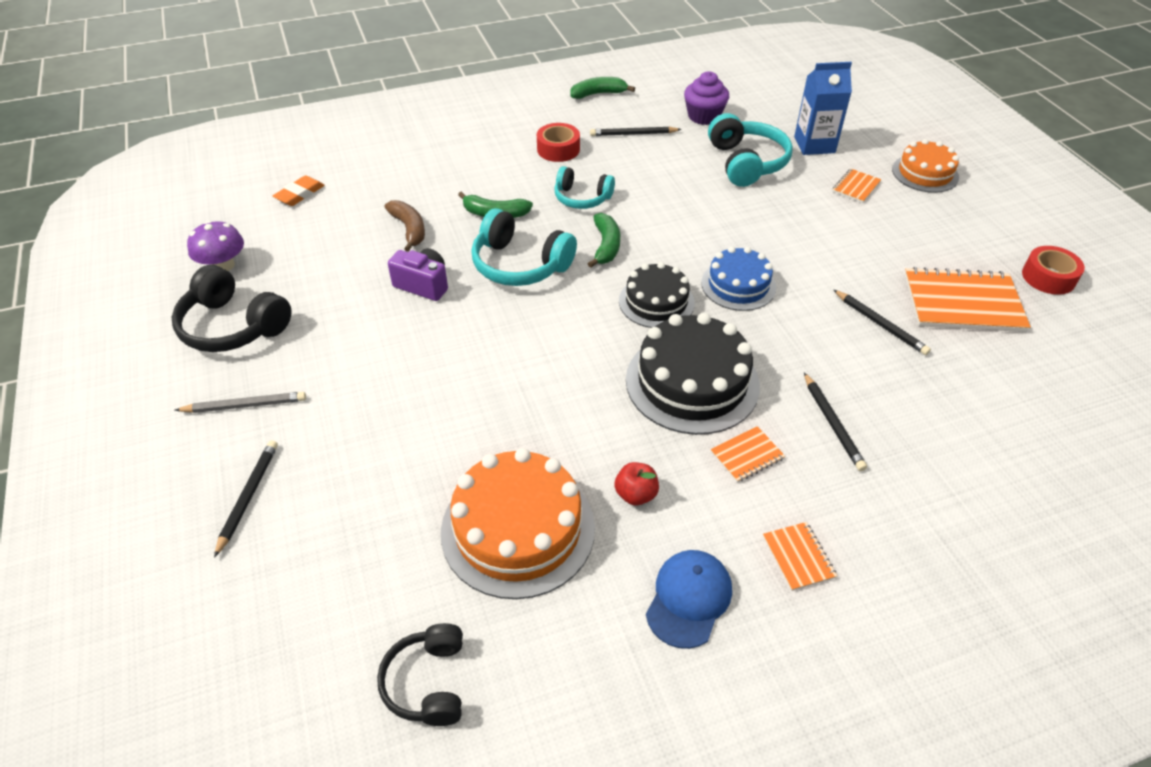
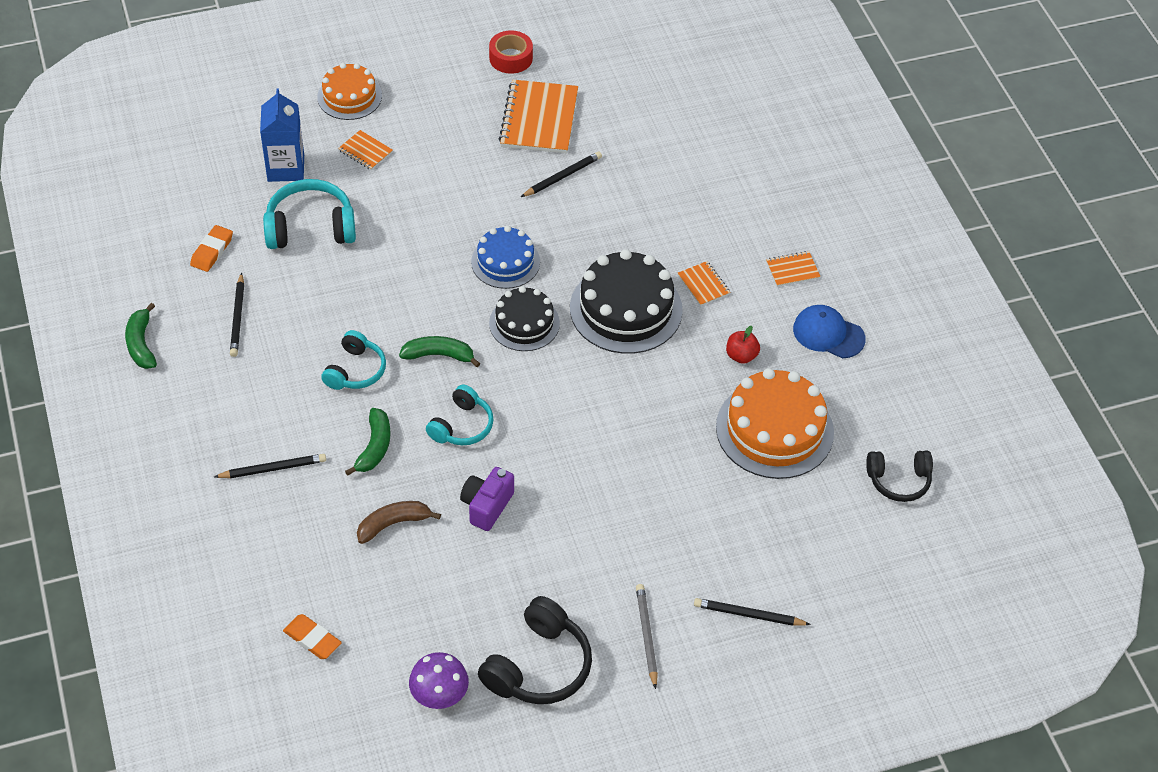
camera: 90 degrees left, 5 degrees up
turquoise headphones [472,208,577,286] -> turquoise headphones [426,384,494,445], size x0.65
red tape [537,123,580,162] -> none
purple cupcake [684,71,729,125] -> orange eraser [190,225,233,272]
black pencil [804,373,867,471] -> black pencil moved to [214,454,326,478]

